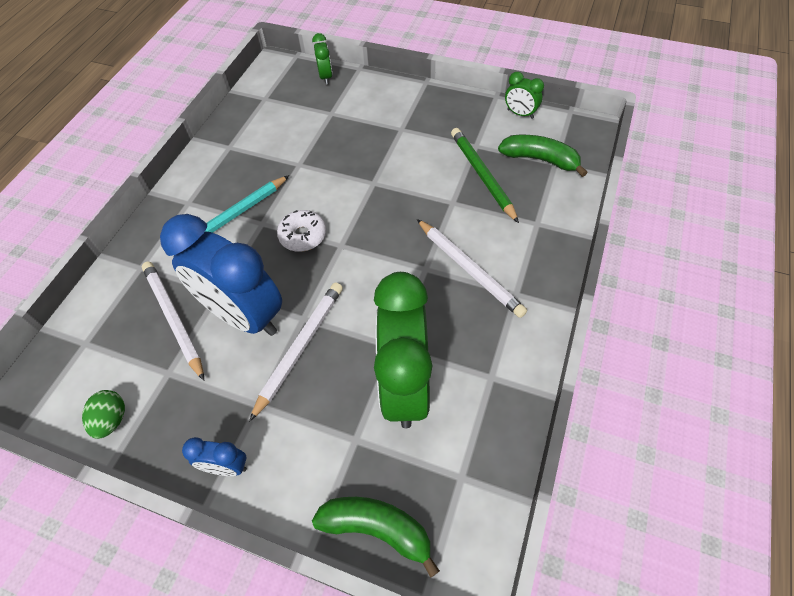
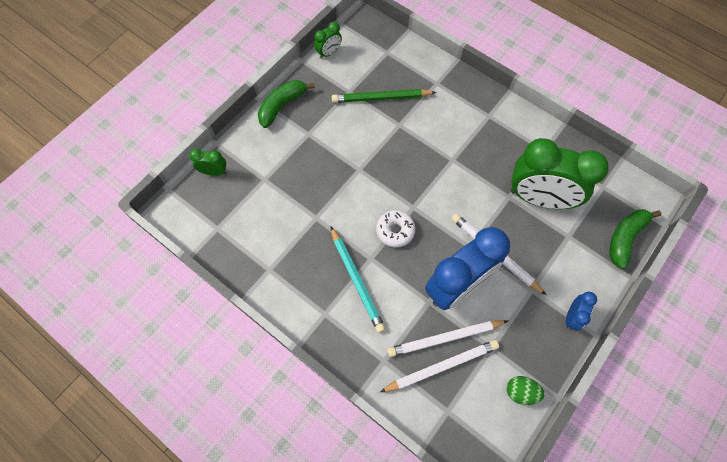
camera: 75 degrees left, 10 degrees up
white pencil [417,219,527,318] -> white pencil moved to [380,340,499,392]
green banana [498,135,588,177] -> green banana moved to [258,80,315,128]

